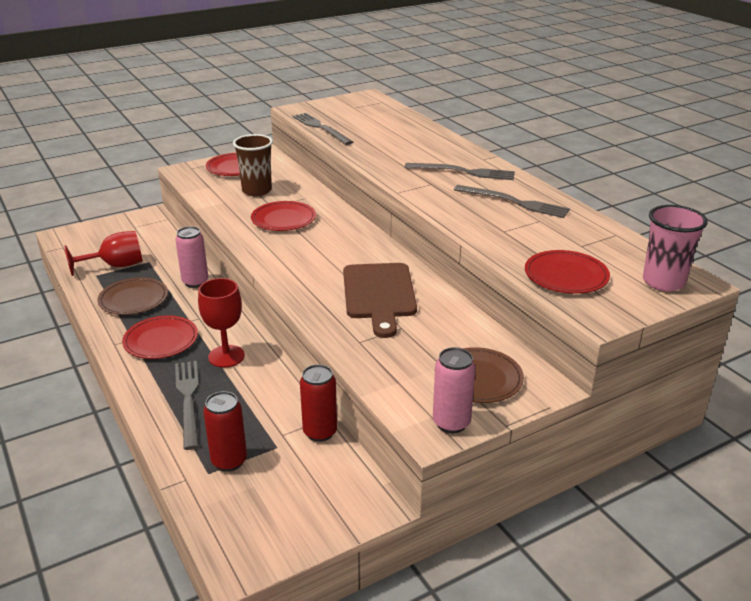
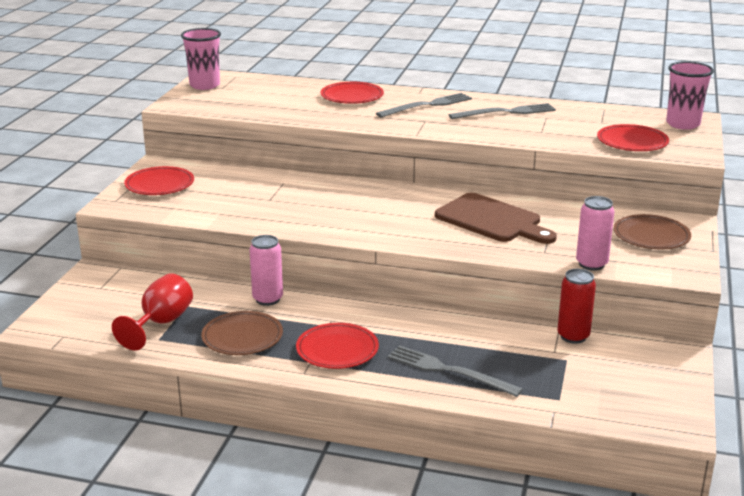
camera: 45 degrees left, 5 degrees down
red goblet [198,278,245,368] -> none
red can [203,391,247,472] -> none
brown cup [233,134,273,196] -> none
red plate [251,201,316,231] -> red plate moved to [320,82,384,104]
grey fork [292,113,353,145] -> none
pink can [433,347,475,433] -> pink can moved to [576,196,615,270]
none -> pink cup [181,28,221,90]

